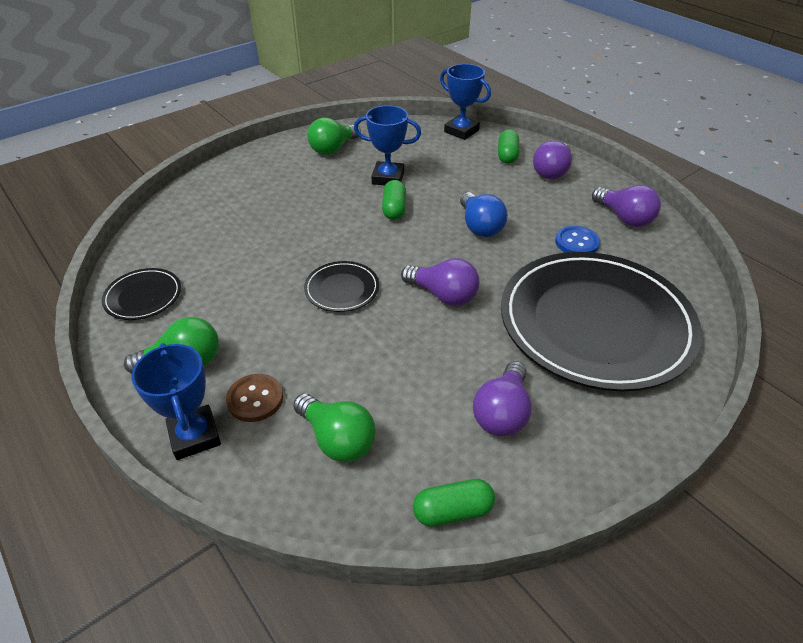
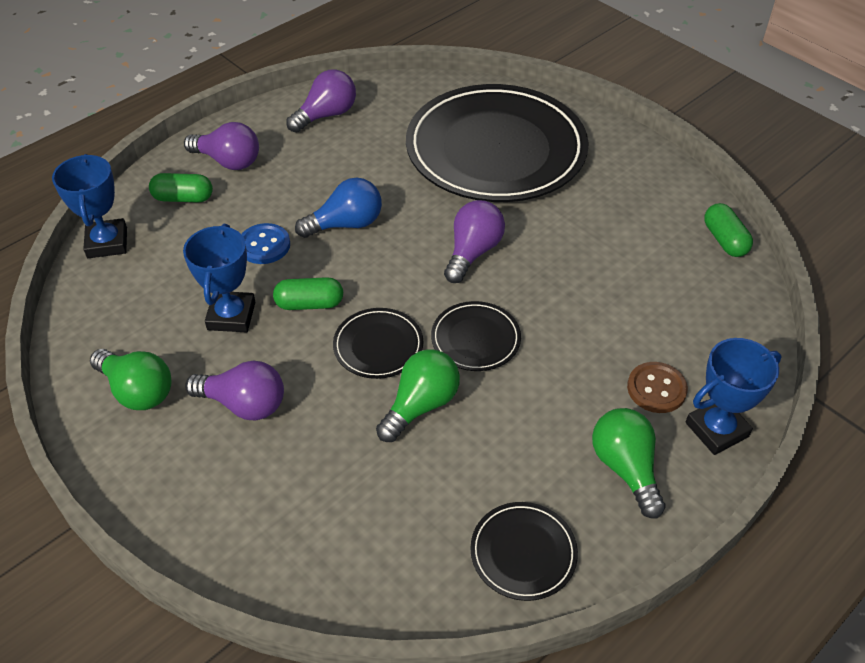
camera: 95 degrees left, 5 degrees up
green light bulb [293,393,376,462] -> green light bulb moved to [376,349,460,442]
blue trophy [440,64,491,140] -> blue trophy turned 45 degrees counterclockwise [52,154,127,258]
purple light bulb [473,361,532,437] -> purple light bulb moved to [185,361,284,420]
blue button [555,226,600,253] -> blue button moved to [241,223,290,264]
none -> black plate [333,308,423,379]

